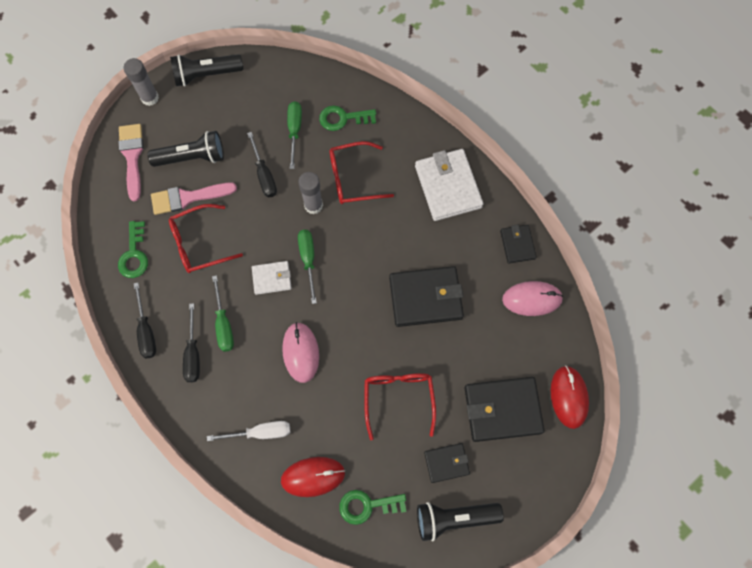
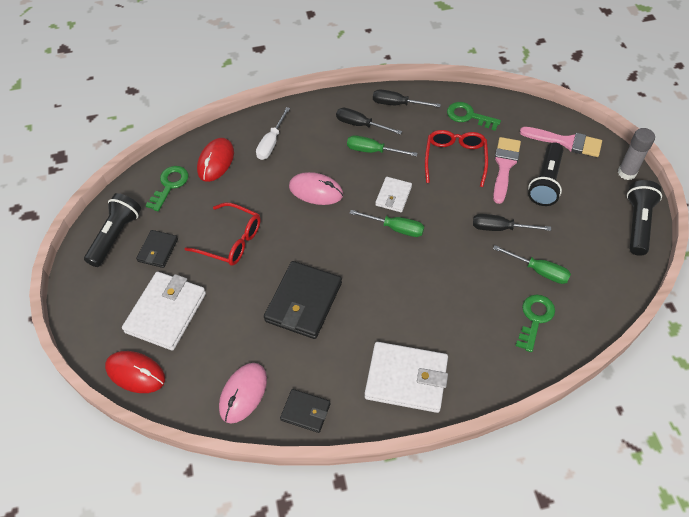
camera: 120 degrees right, 15 degrees down
grey glue stick [298,172,323,214] -> none
red glasses [329,141,394,204] -> none
black wallet [465,377,545,442] -> white wallet [122,272,206,351]

